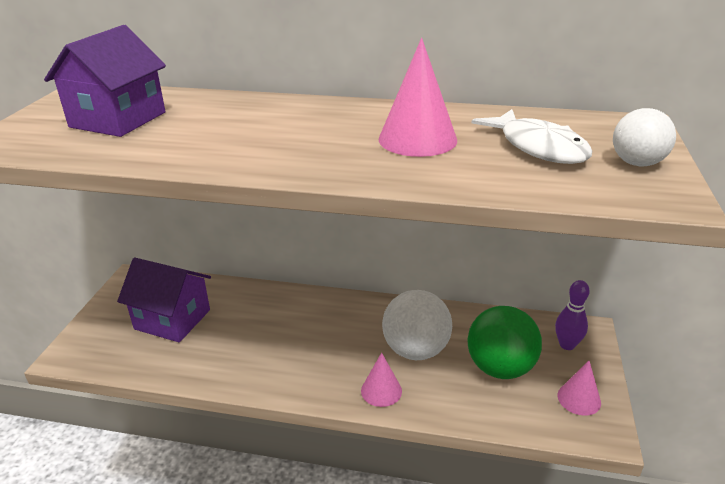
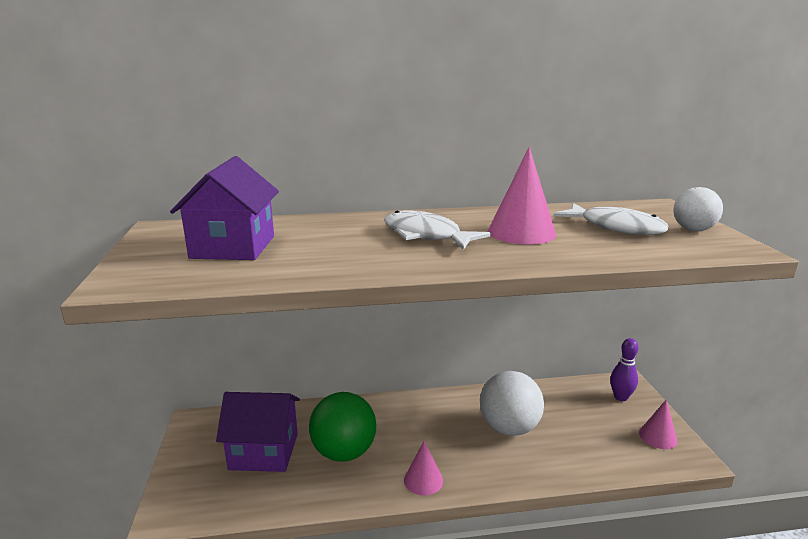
camera: 20 degrees left, 10 degrees down
pink cone [361,352,402,407] -> pink cone moved to [404,441,443,496]
green ball [468,306,542,379] -> green ball moved to [309,392,376,461]
none -> white fish [384,210,491,250]

